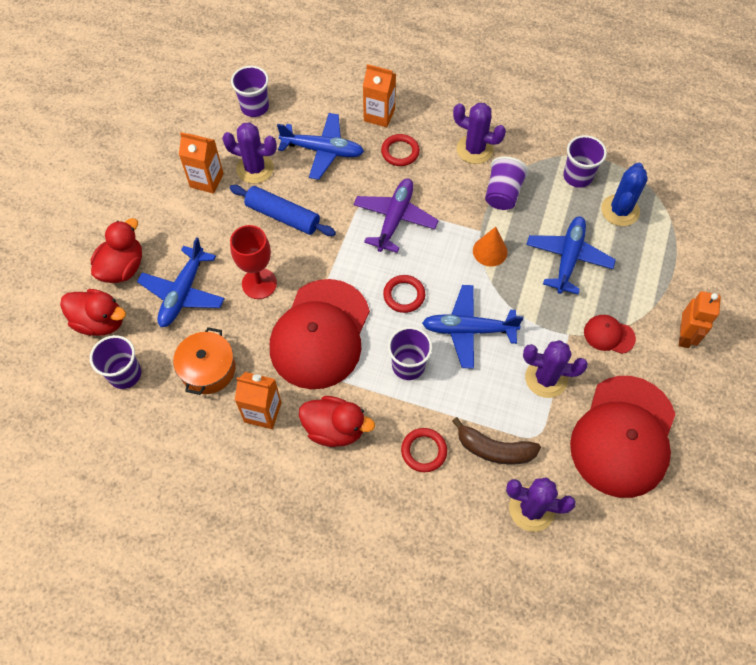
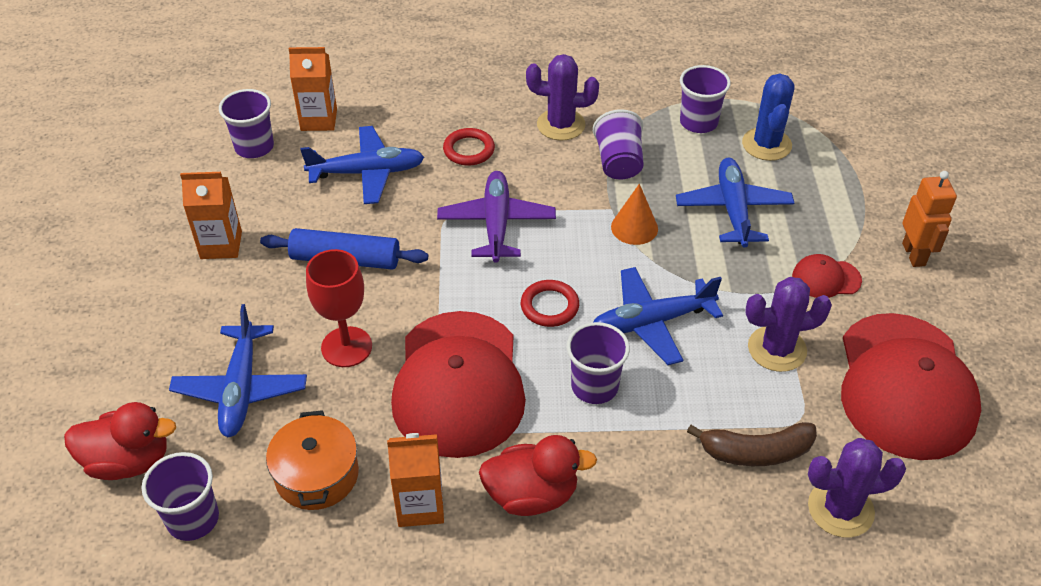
camera: 20 degrees left, 15 degrees down
red duck [91,218,142,283] -> none
purple cactus [222,122,277,184] -> none
orange carton [363,64,396,127] -> orange carton moved to [289,47,337,131]
red ring [401,428,447,472] -> none

